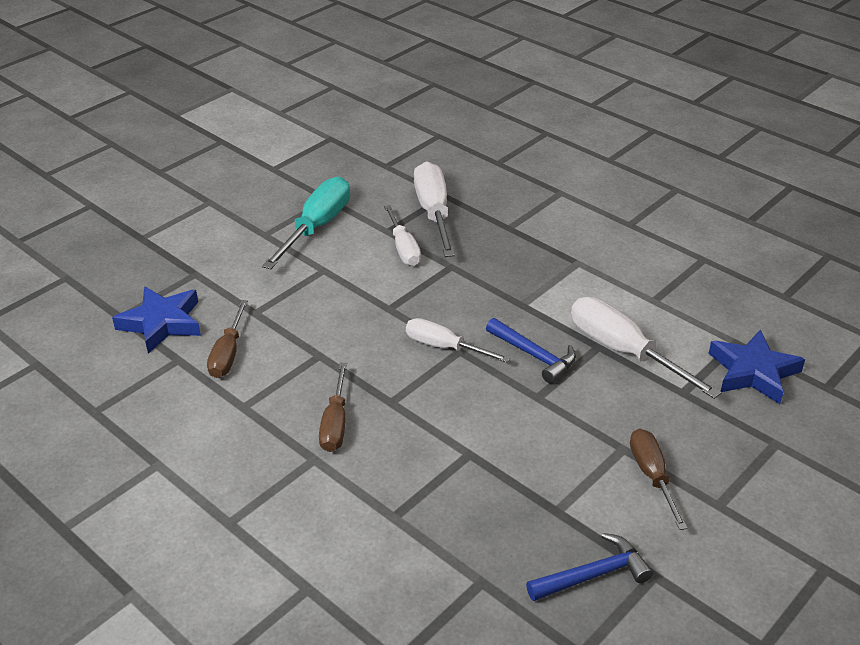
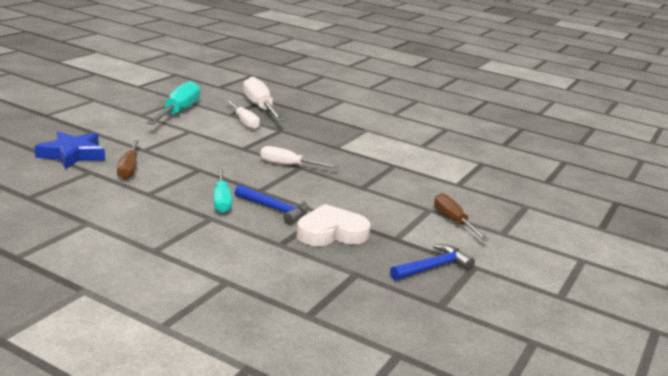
camera: 15 degrees left, 15 degrees down
brown screwdriver [319,363,347,452] -> turquoise screwdriver [213,168,232,213]
blue hammer [486,318,576,383] -> blue hammer moved to [235,185,309,225]
white screwdriver [571,297,722,399] -> none
blue star [708,329,805,404] -> none
none -> white heart [297,204,371,246]

